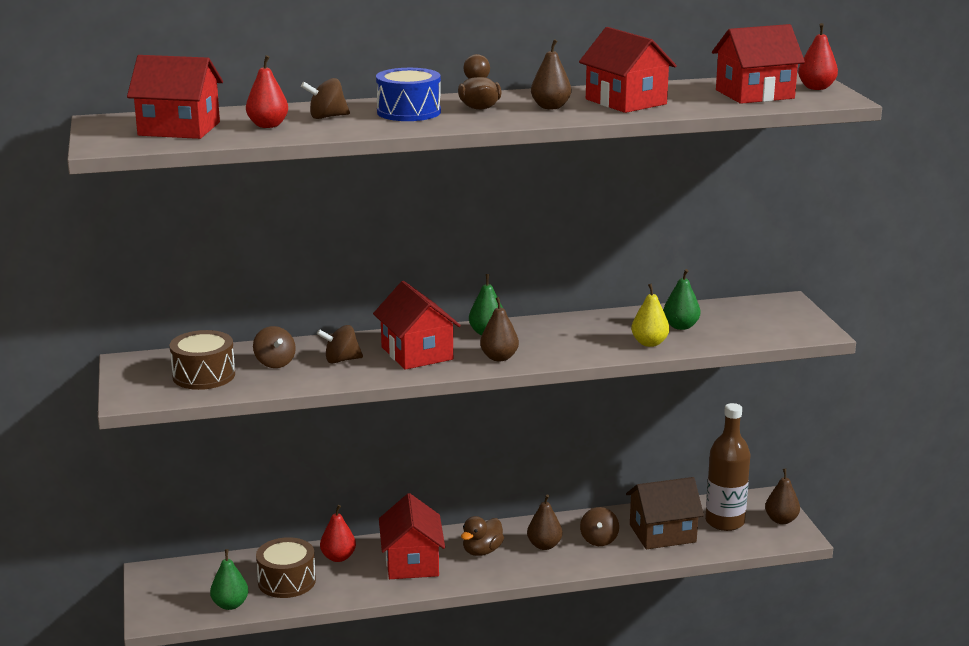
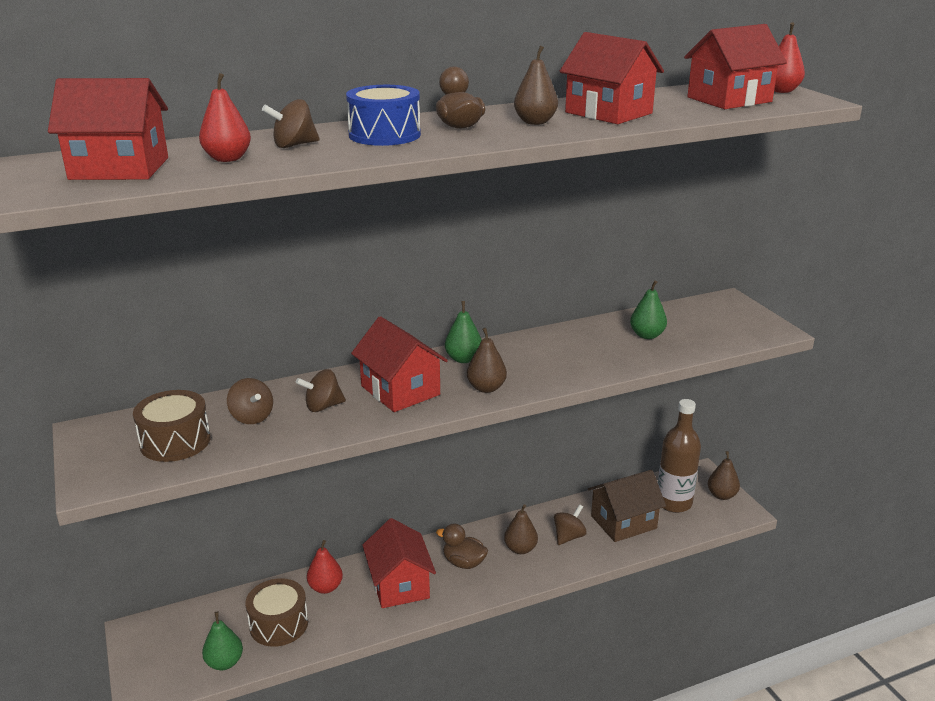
camera: 10 degrees left, 5 degrees up
brown duck [461,516,504,556] -> brown duck turned 90 degrees clockwise [436,524,488,569]
brown spinning top [580,507,619,546] -> brown spinning top turned 135 degrees counterclockwise [554,504,587,545]
yellow pear [631,283,669,347] -> none

